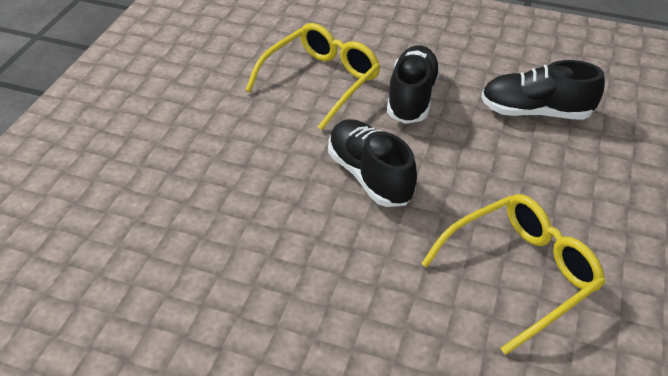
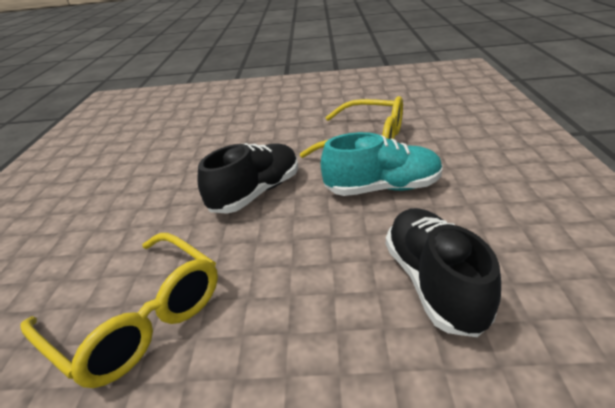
camera: 75 degrees right, 10 degrees down
black shoe [387,45,441,124] -> turquoise shoe [321,132,443,196]

